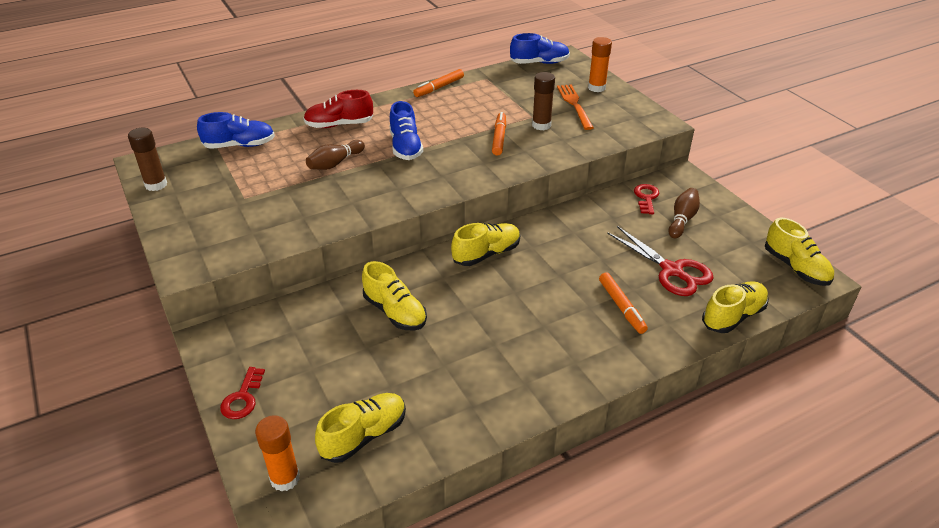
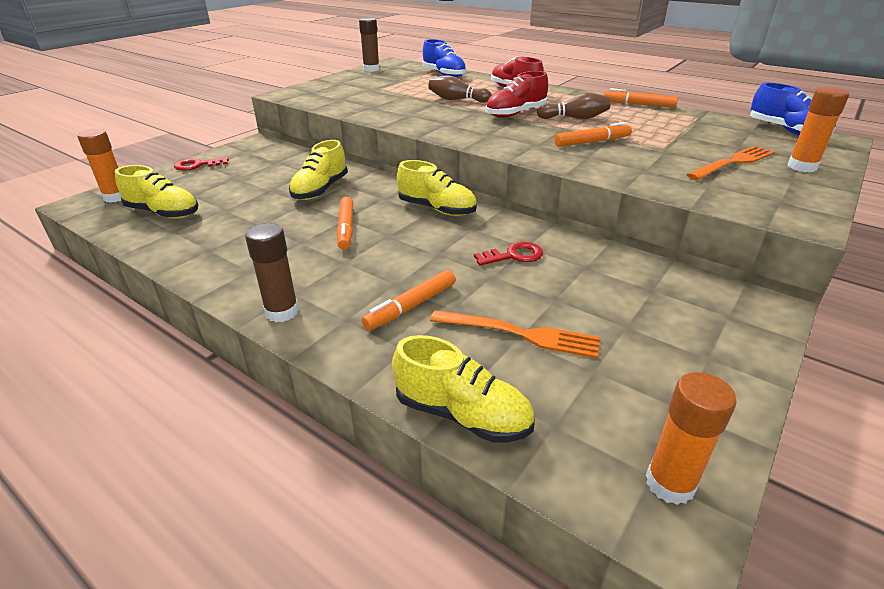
camera: 65 degrees right, 5 degrees down
blue shoe [389,101,423,160] -> red shoe [485,71,548,118]
brown glue stick [532,72,555,130] -> brown glue stick moved to [245,223,299,322]
red scissors [607,226,714,296] -> orange fork [430,310,600,359]
red key [634,184,659,214] -> red key moved to [474,242,543,266]
brown bowling pin [669,188,700,238] -> brown bowling pin moved to [537,93,610,119]
yellow shoe [765,218,834,286] -> orange glue stick [646,372,737,505]
none -> orange marker [337,197,353,250]

